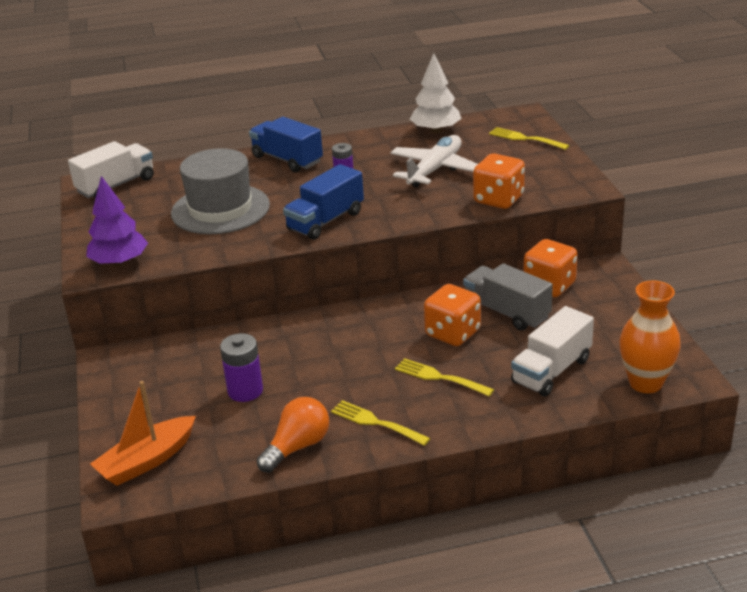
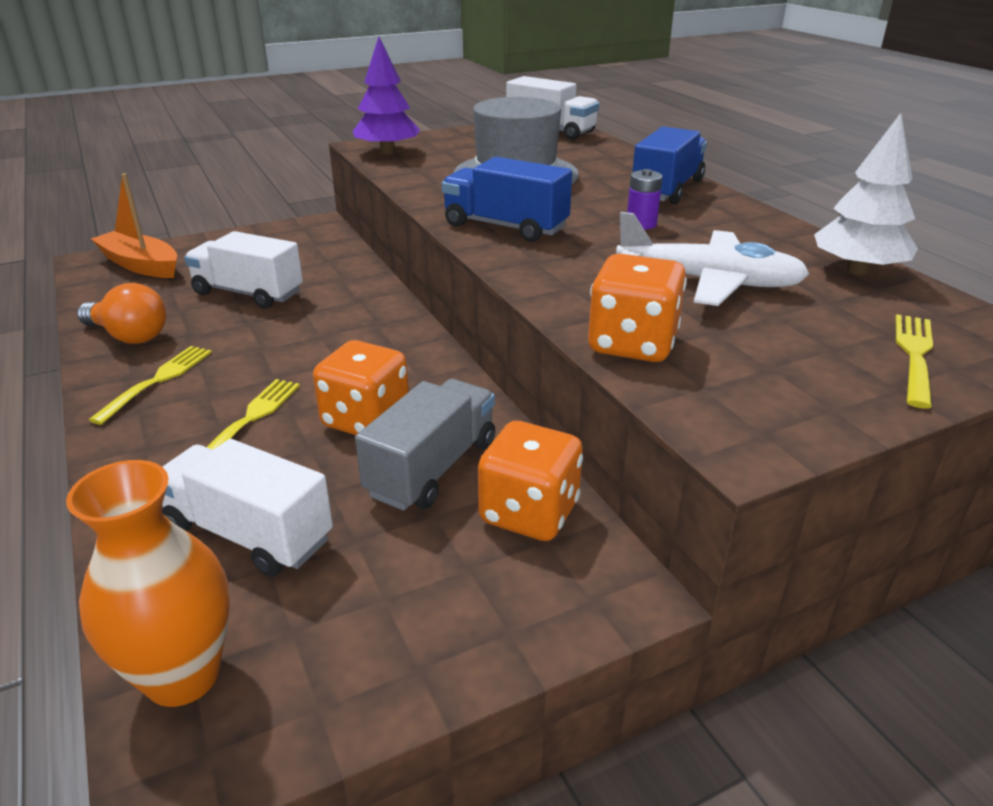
camera: 75 degrees right, 0 degrees up
purple battery [220,333,263,402] -> white truck [184,231,303,309]

